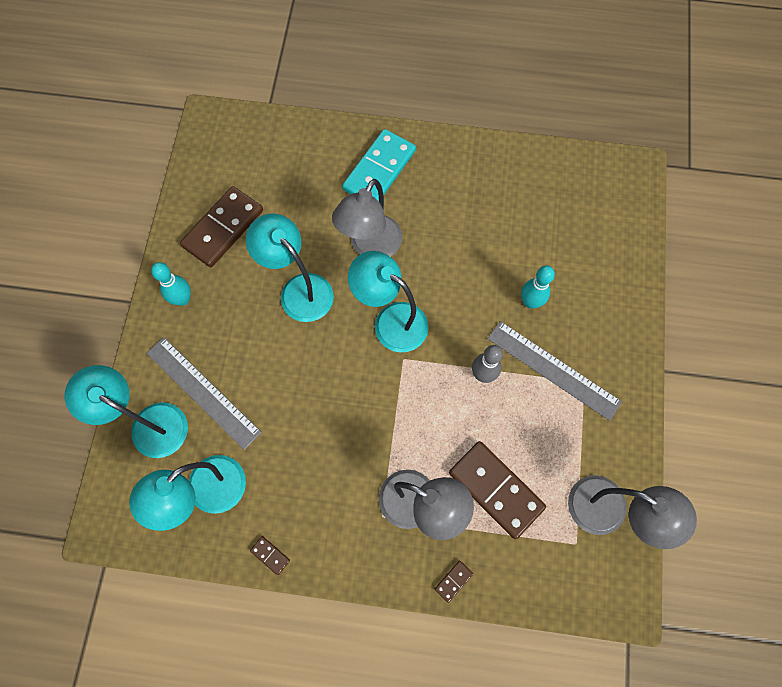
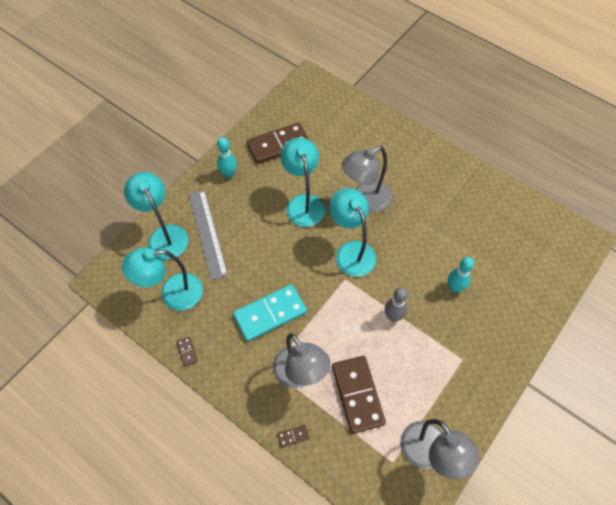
camera: 30 degrees right, 10 degrees down
turquoise domino [342,129,416,201] -> turquoise domino moved to [233,284,307,342]
grey ruler [488,321,622,421] -> none

